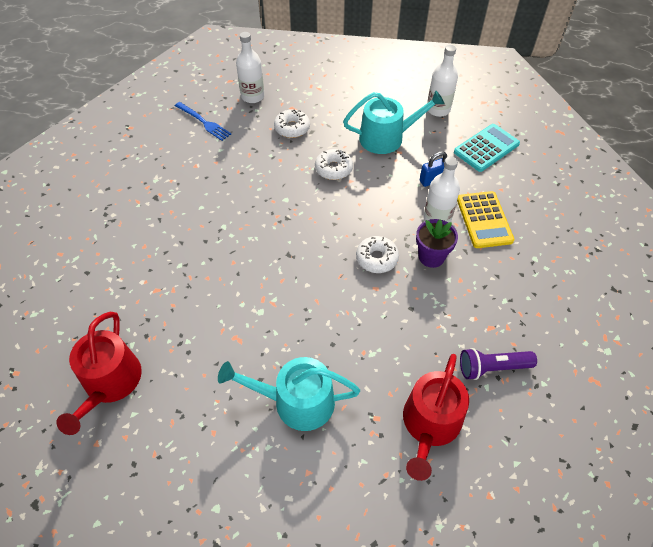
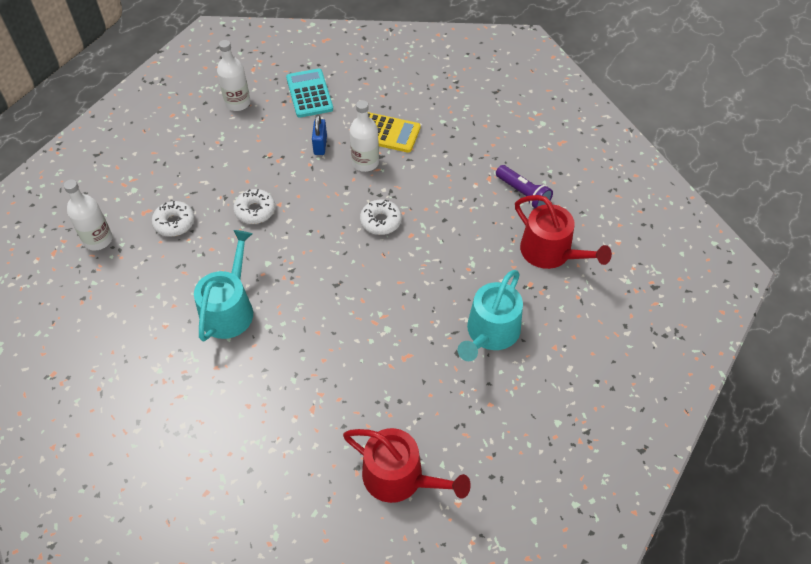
camera: 65 degrees left, 0 degrees up
blue fork [175,102,231,141] -> none
turquoise watering can [343,90,445,154] -> turquoise watering can moved to [194,230,253,341]
purple flower pot [416,219,458,268] -> none
purple flashlight [460,348,537,380] -> purple flashlight turned 60 degrees counterclockwise [496,165,553,208]

